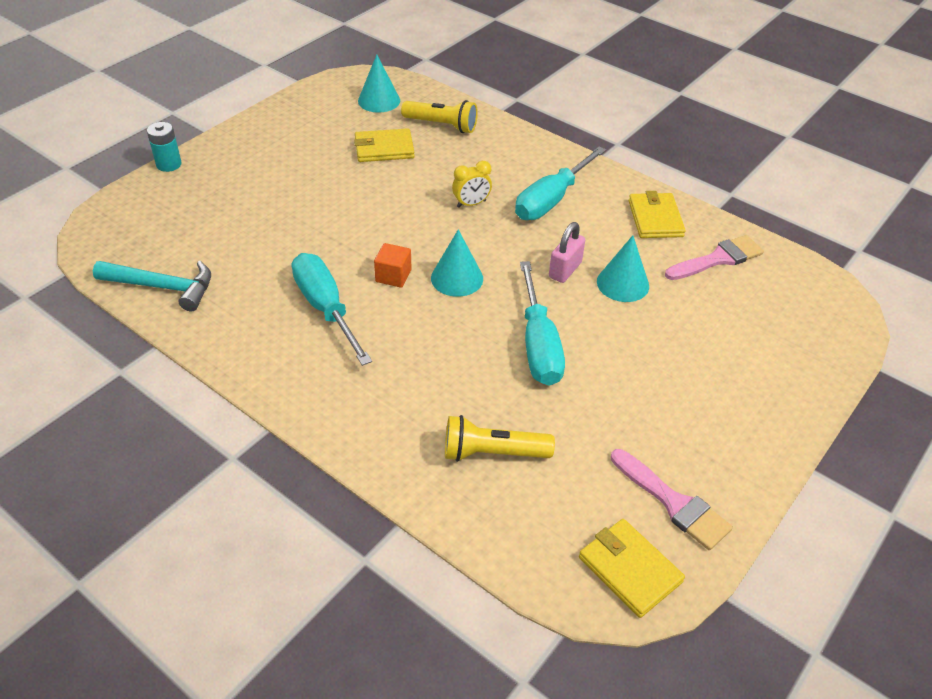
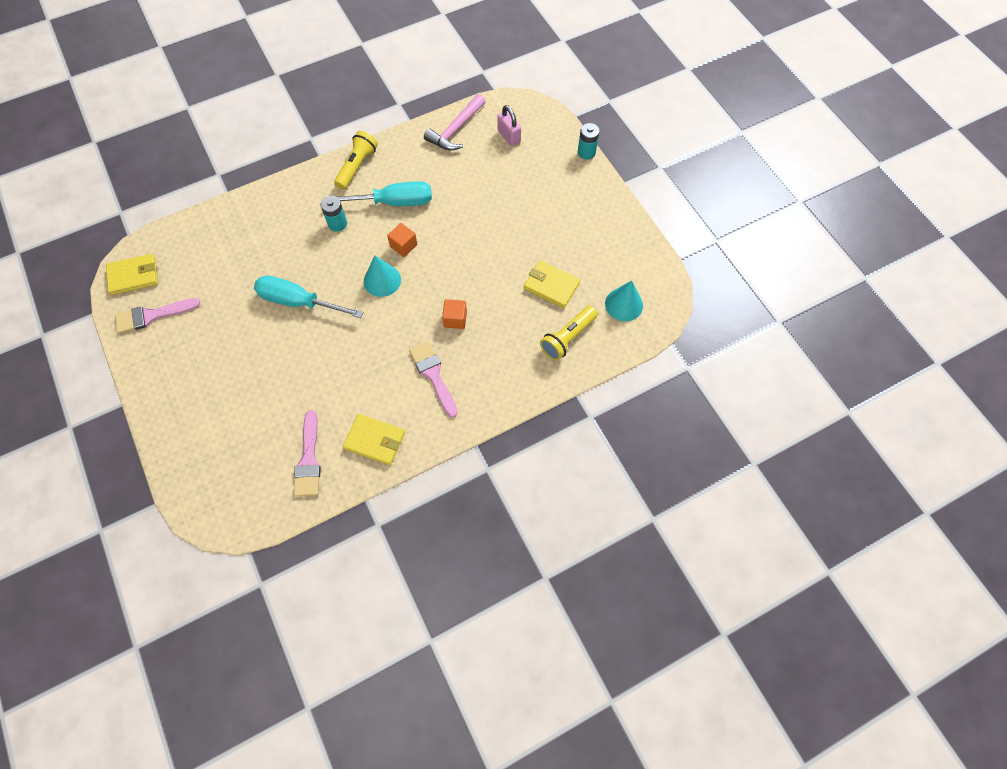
camera: 115 degrees right, 20 degrees up
turquoise hammer [93,261,211,312] -> pink hammer [424,94,486,151]
yellow wallet [354,128,414,162] -> yellow wallet turned 75 degrees counterclockwise [524,260,580,308]
yellow flashlight [445,415,555,462] -> yellow flashlight moved to [334,131,378,190]
yellow clock [452,161,492,208] -> orange cube [442,299,467,329]
turquoise screwdriver [515,146,606,220] -> pink brush [409,341,458,418]
pink padlock [549,222,585,283] -> pink padlock moved to [497,105,521,146]
turquoise cone [597,235,649,302] -> none
none -> turquoise battery [321,196,347,232]

